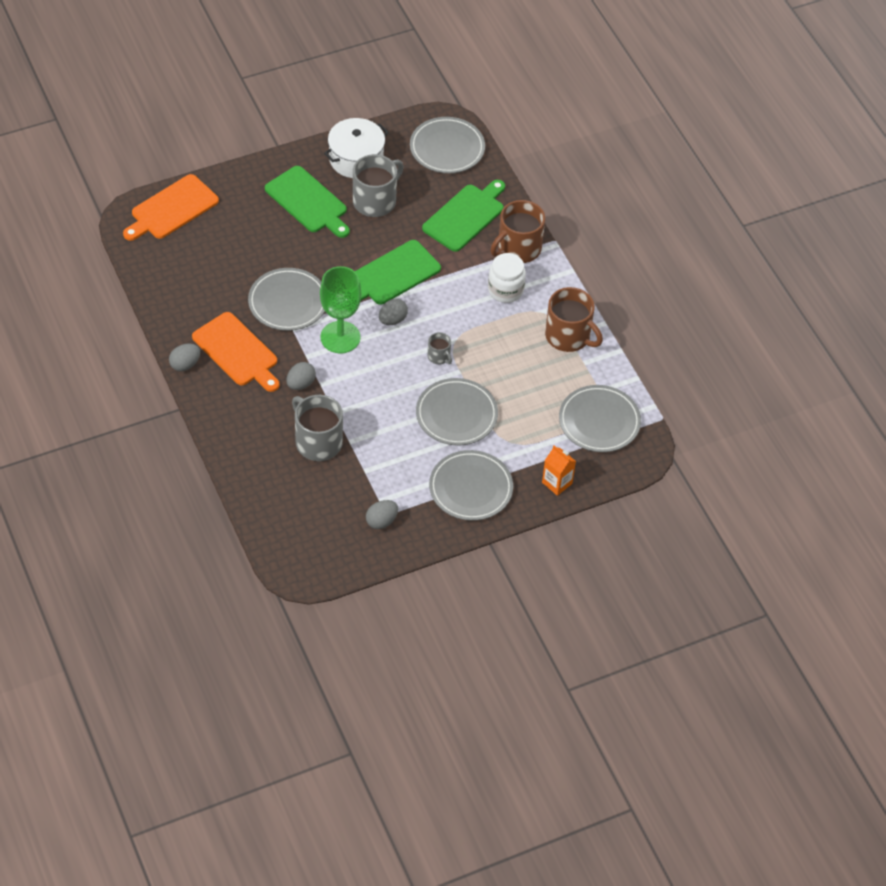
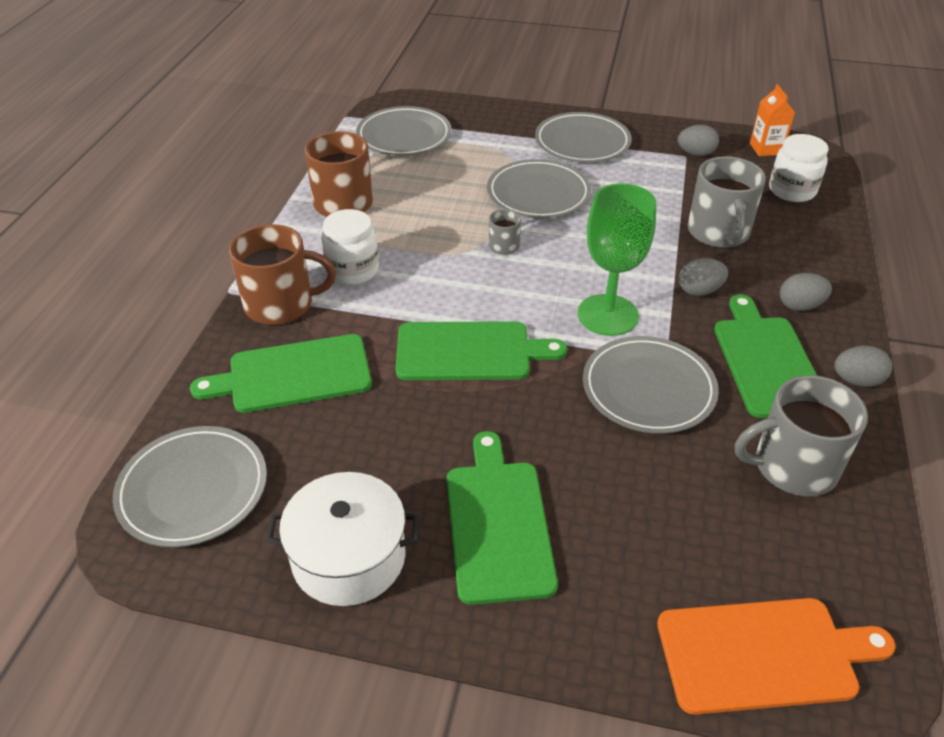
camera: 140 degrees left, 10 degrees down
orange cutting board [192,312,279,392] -> green cutting board [714,294,817,418]
grey mug [353,154,404,217] -> grey mug moved to [735,375,868,497]
grey egg [379,299,408,325] -> grey egg moved to [780,273,832,311]
orange carton [542,445,576,496] -> orange carton moved to [750,84,795,156]
none -> white jar [769,134,829,202]

